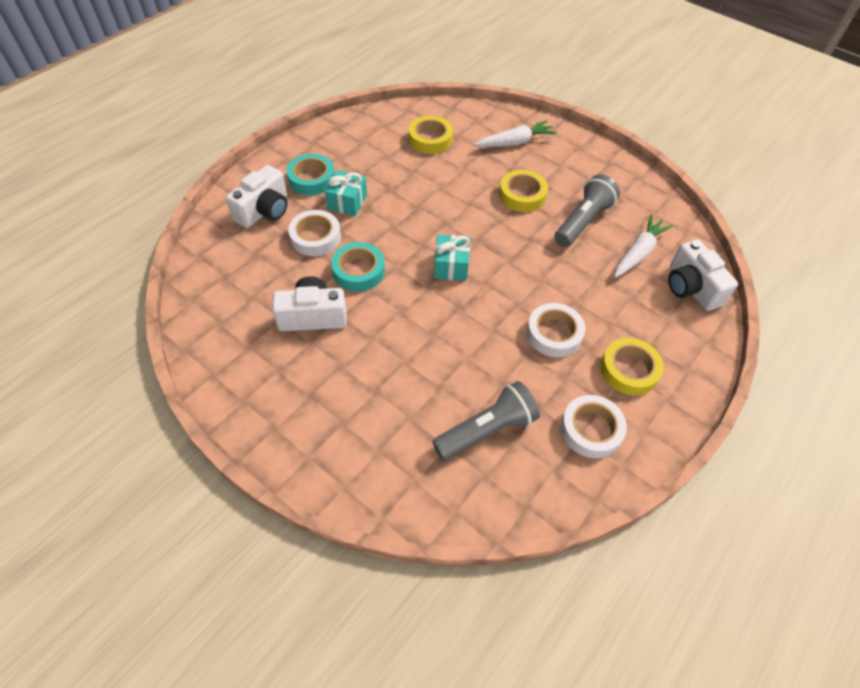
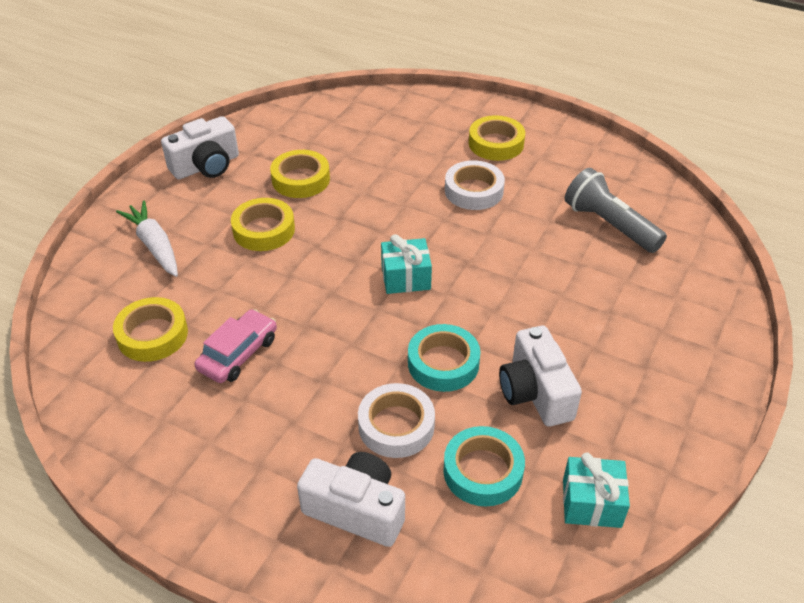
camera: 100 degrees left, 10 degrees down
turquoise tape [286,154,335,195] -> turquoise tape moved to [443,426,525,506]
turquoise gift [325,170,367,216] -> turquoise gift moved to [563,452,630,528]
grey flashlight [554,174,620,247] -> yellow tape [270,150,330,198]
white tape [560,395,627,458] -> none
white carrot [614,215,673,278] -> none
white camera [668,239,738,311] -> white camera moved to [161,116,239,179]
none -> pink car [194,309,277,383]

